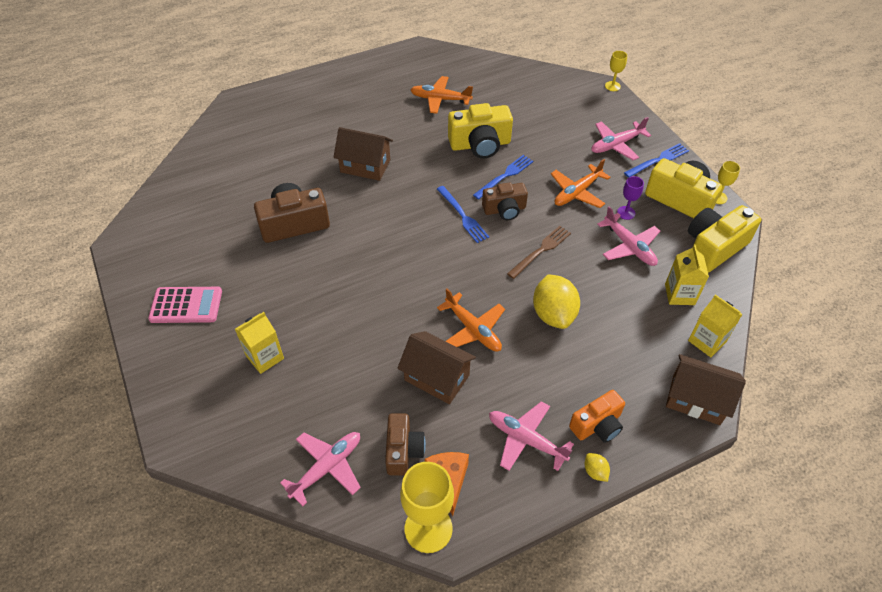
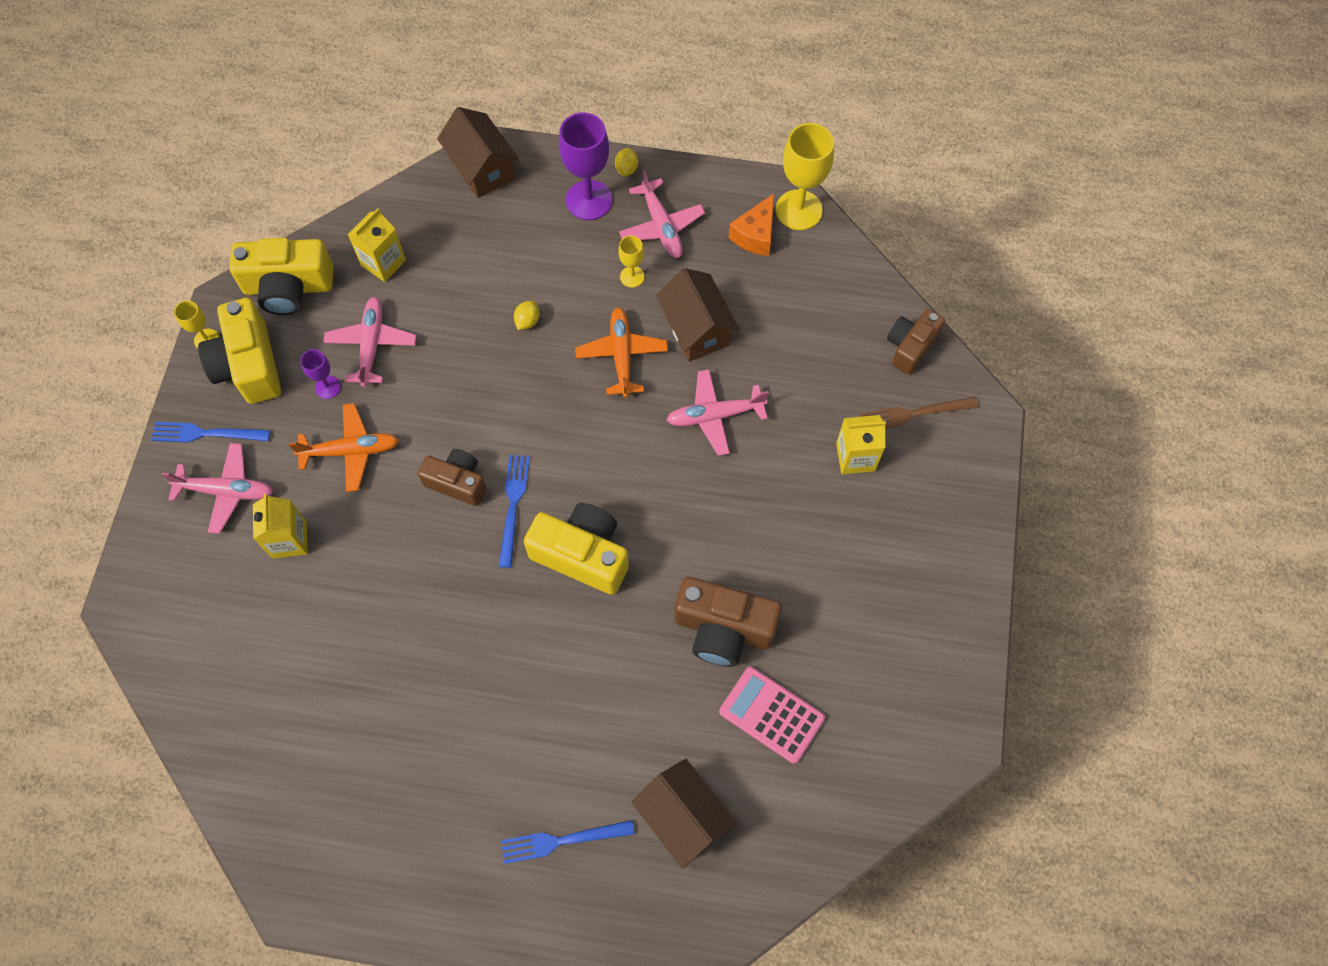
camera: 145 degrees left, 15 degrees up
pink calculator [148,287,222,323] -> pink calculator moved to [719,667,825,764]
pink plane [280,432,361,506] -> pink plane moved to [666,369,769,456]
brown house [334,127,393,181] -> brown house moved to [632,759,737,869]
brown camera [385,413,426,476] -> brown camera moved to [887,309,945,375]
orange plane [411,76,473,114] -> none
yellow camera [448,103,513,158] -> yellow camera moved to [524,503,629,595]
blue fork [473,155,533,199] -> blue fork moved to [501,820,635,864]
brown fork [507,226,571,279] -> brown fork moved to [861,397,978,429]
yellow lemon [533,274,580,329] -> yellow lemon [514,301,539,330], size x0.44
orange camera [569,390,625,443] -> purple goblet [559,112,612,220]
yellow goblet [605,51,627,91] -> yellow goblet moved to [618,235,645,288]
yellow carton [688,294,743,357] -> yellow carton moved to [253,494,308,559]

